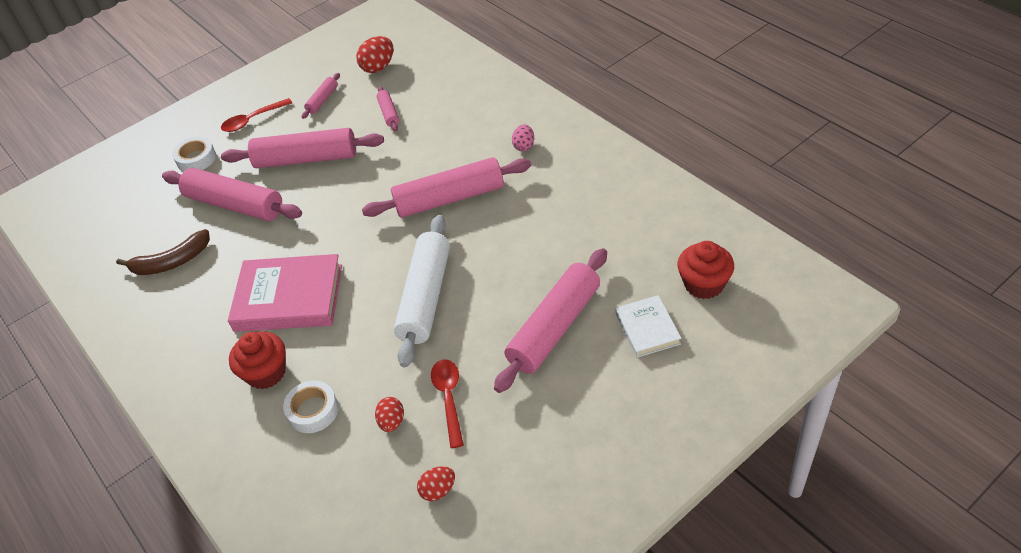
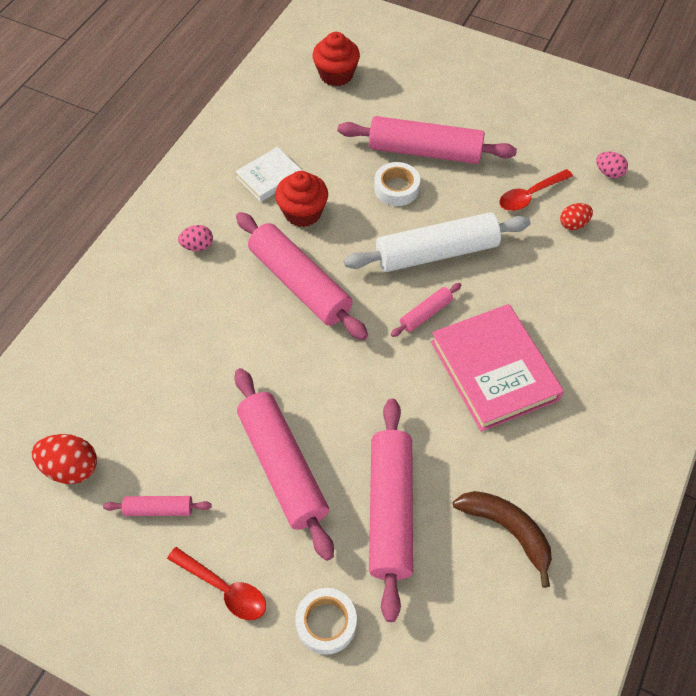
camera: 120 degrees left, 10 degrees up
red cupcake [229,331,286,389] -> red cupcake moved to [275,171,328,227]
white tape [283,380,339,433] -> white tape moved to [374,162,420,206]
pink rolling pin [377,86,399,131] -> pink rolling pin moved to [391,283,461,337]
red egg [417,466,455,501] -> pink egg [596,151,628,178]
white book [616,295,681,358] -> white book moved to [235,147,302,202]

